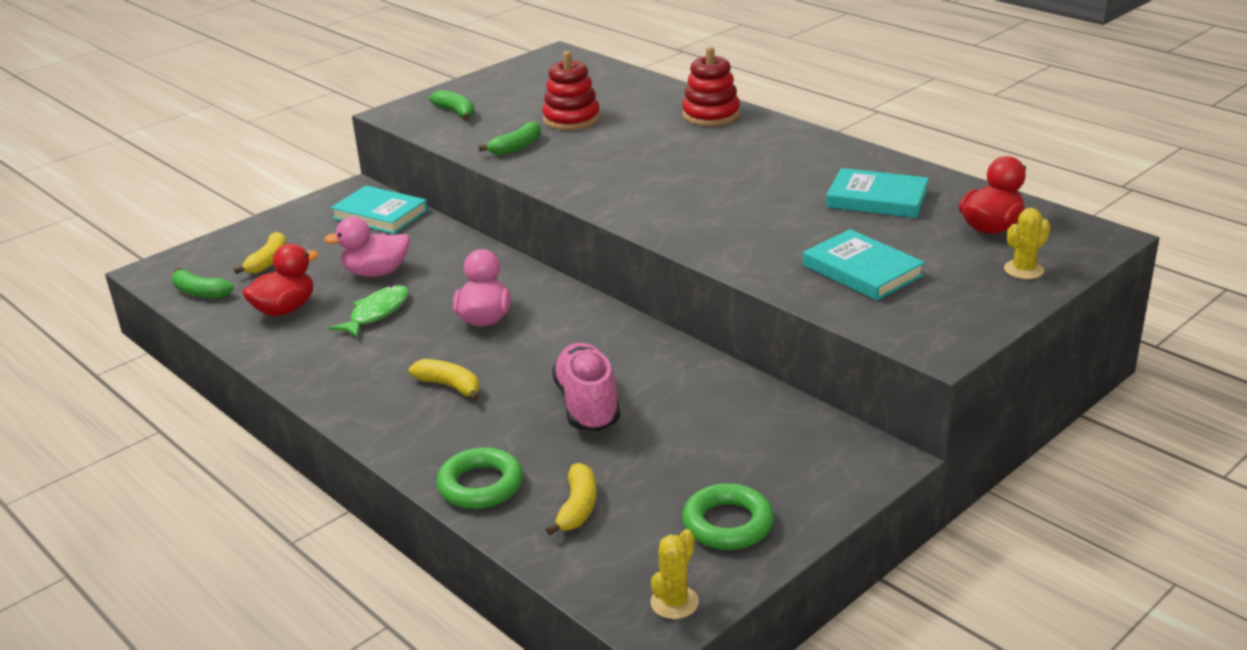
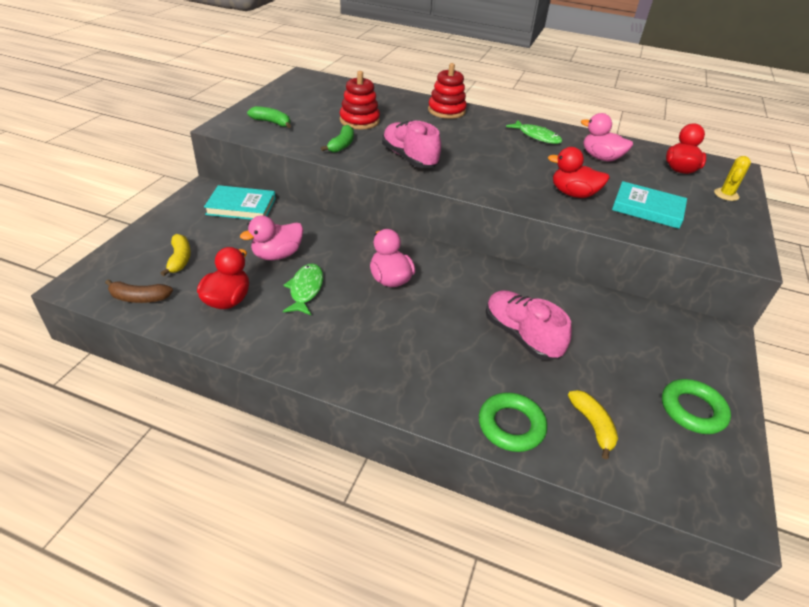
camera: 30 degrees left, 10 degrees up
green banana [172,267,234,298] -> brown banana [105,279,173,303]
yellow banana [409,359,480,401] -> none
yellow cactus [650,529,699,619] -> none
turquoise book [826,168,929,218] -> pink duck [581,113,633,161]
none -> pink shoe [382,120,441,168]
none -> green fish [506,120,562,144]
none -> red duck [548,147,610,198]

